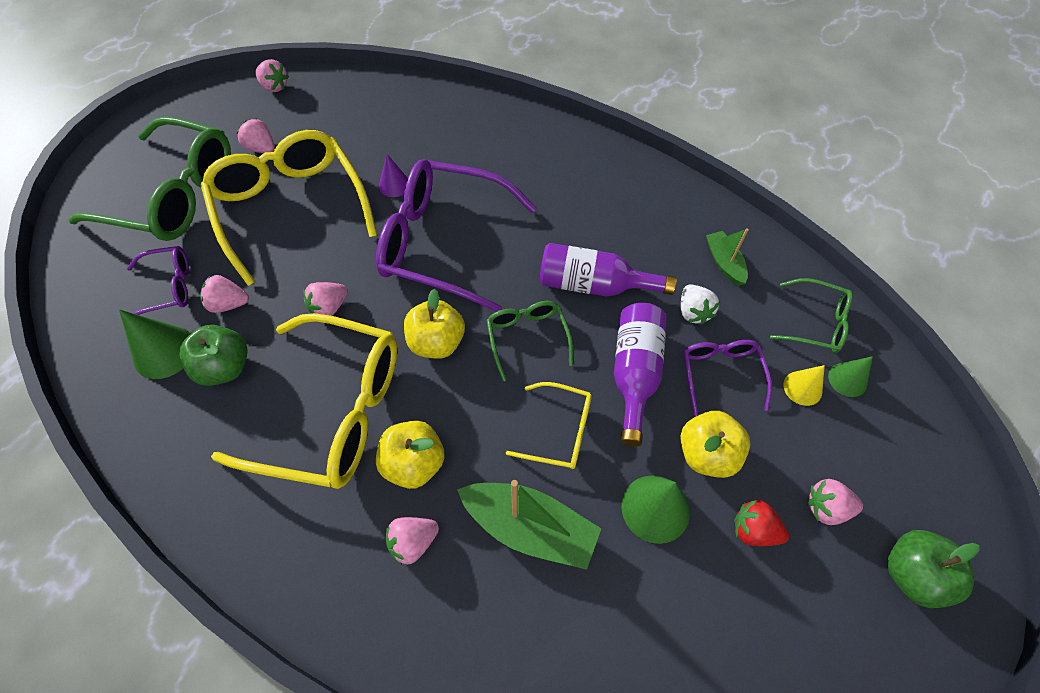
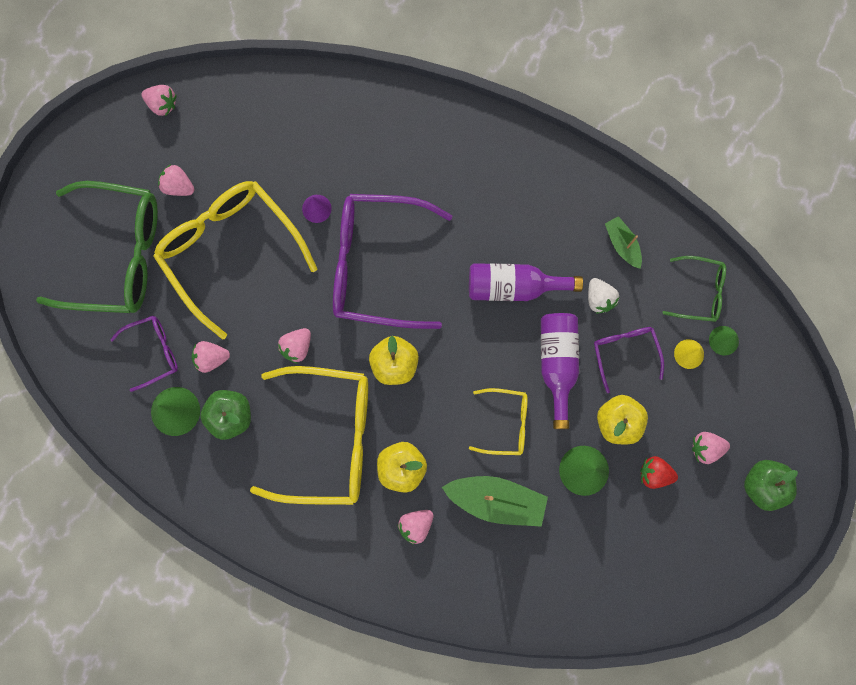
camera: 10 degrees left, 20 degrees up
green glasses [486,301,573,381] -> none

